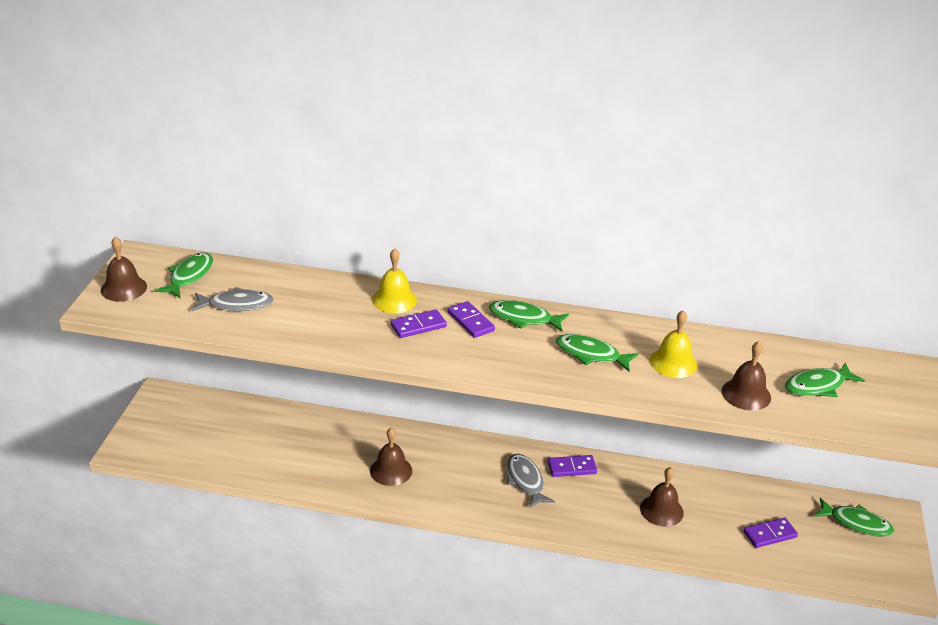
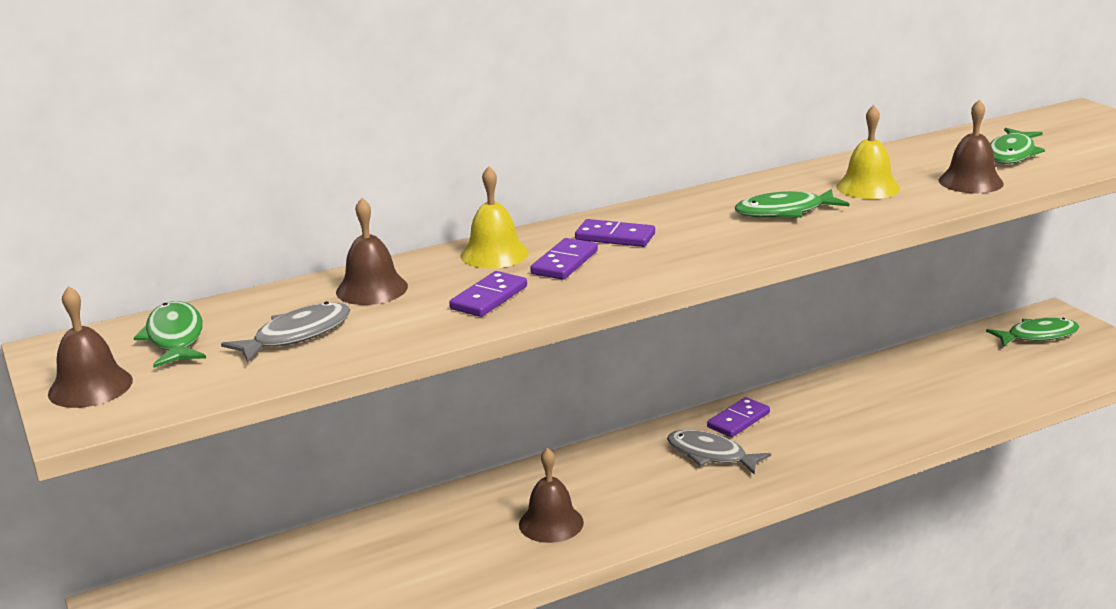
camera: 35 degrees left, 10 degrees down
green fish [489,300,569,332] -> none
brown bell [640,467,684,527] -> brown bell moved to [336,198,408,305]
purple domino [743,518,798,548] -> purple domino moved to [449,271,527,317]

